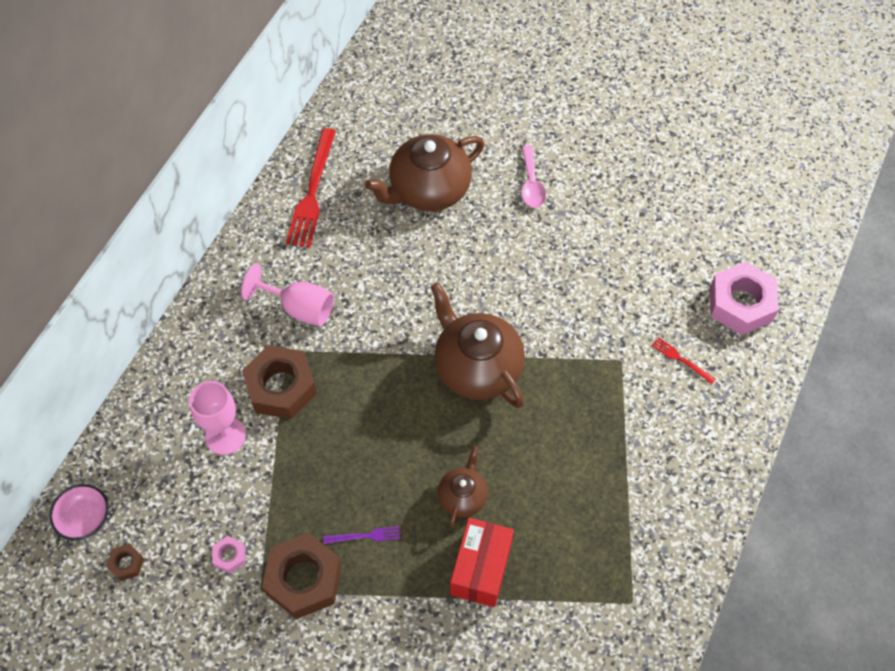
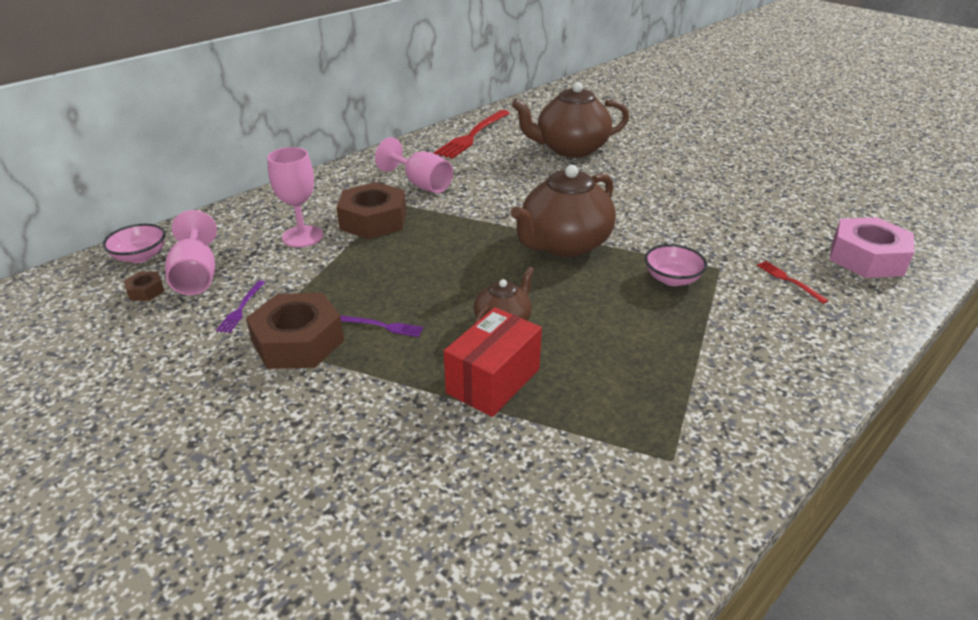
camera: 20 degrees right, 25 degrees down
pink nut [212,536,245,574] -> purple fork [216,281,265,333]
brown teapot [431,282,525,408] -> brown teapot turned 120 degrees counterclockwise [511,165,616,257]
pink spoon [521,145,546,208] -> none
none -> pink goblet [165,210,217,295]
none -> pink bowl [645,244,707,286]

